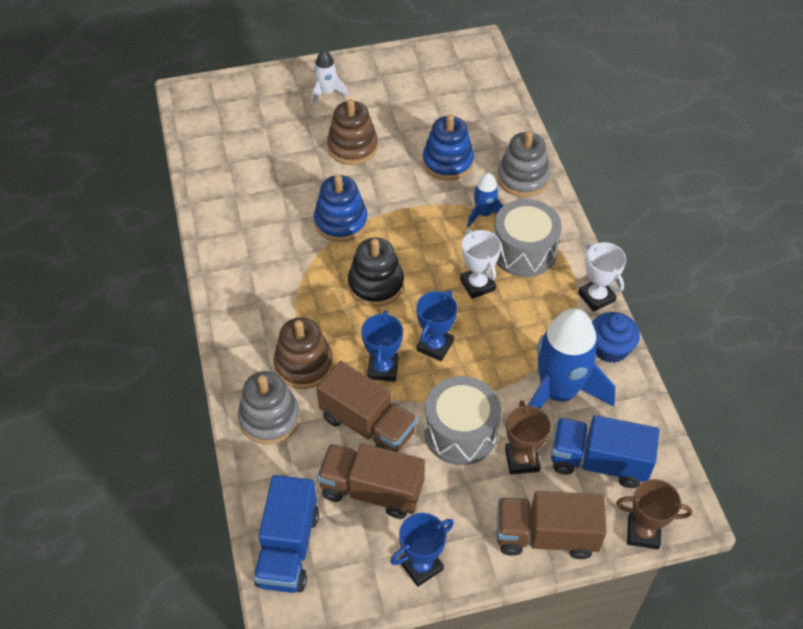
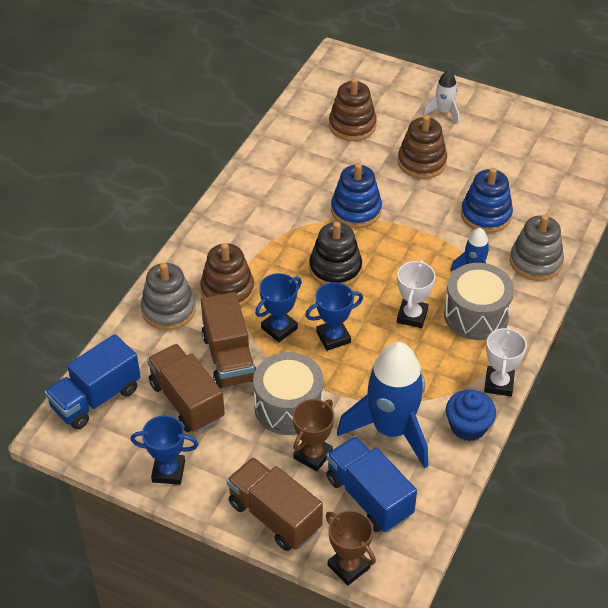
camera: 40 degrees right, 5 degrees down
none -> brown stacking toy [329,78,377,141]

